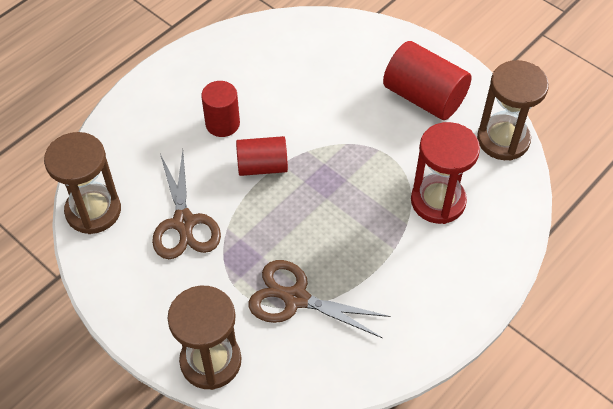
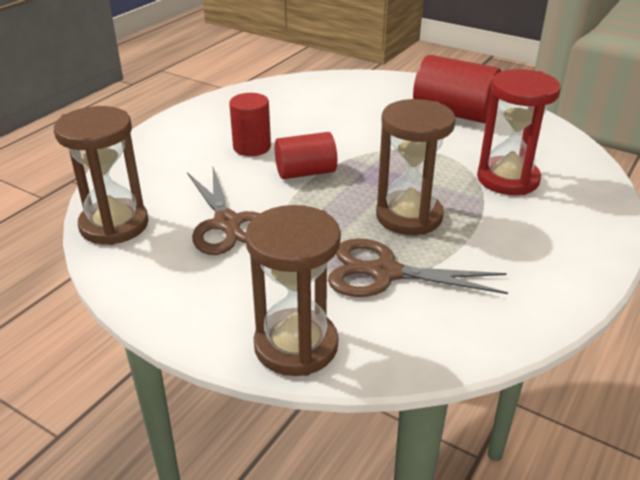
camera: 10 degrees left, 20 degrees down
brown hourglass [477,60,549,161] -> brown hourglass moved to [376,99,456,235]

